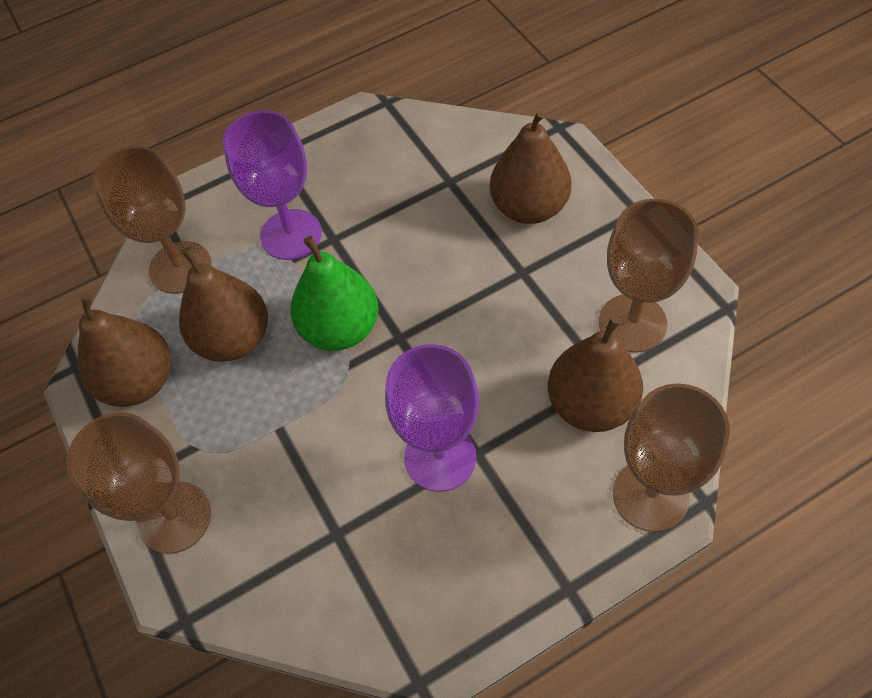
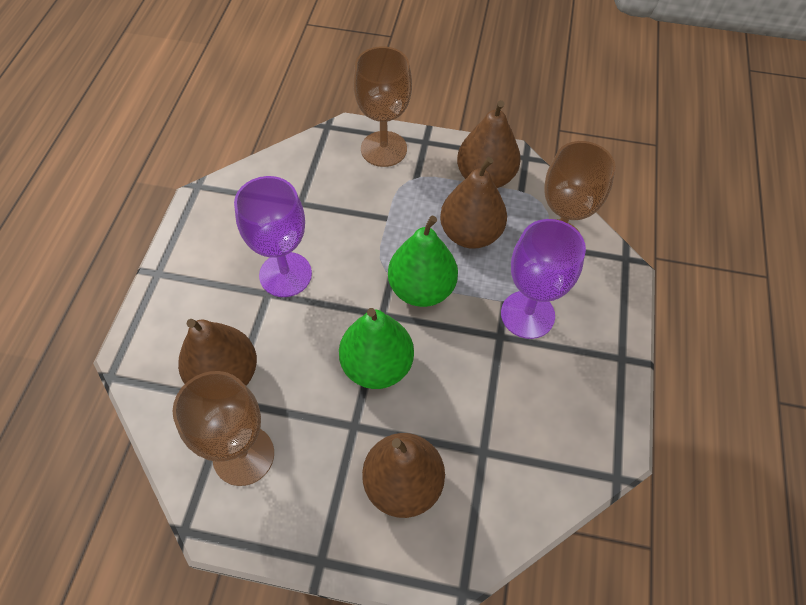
camera: 125 degrees right, 0 degrees up
brown goblet [613,383,730,532] -> none
none -> green pear [339,308,414,389]

